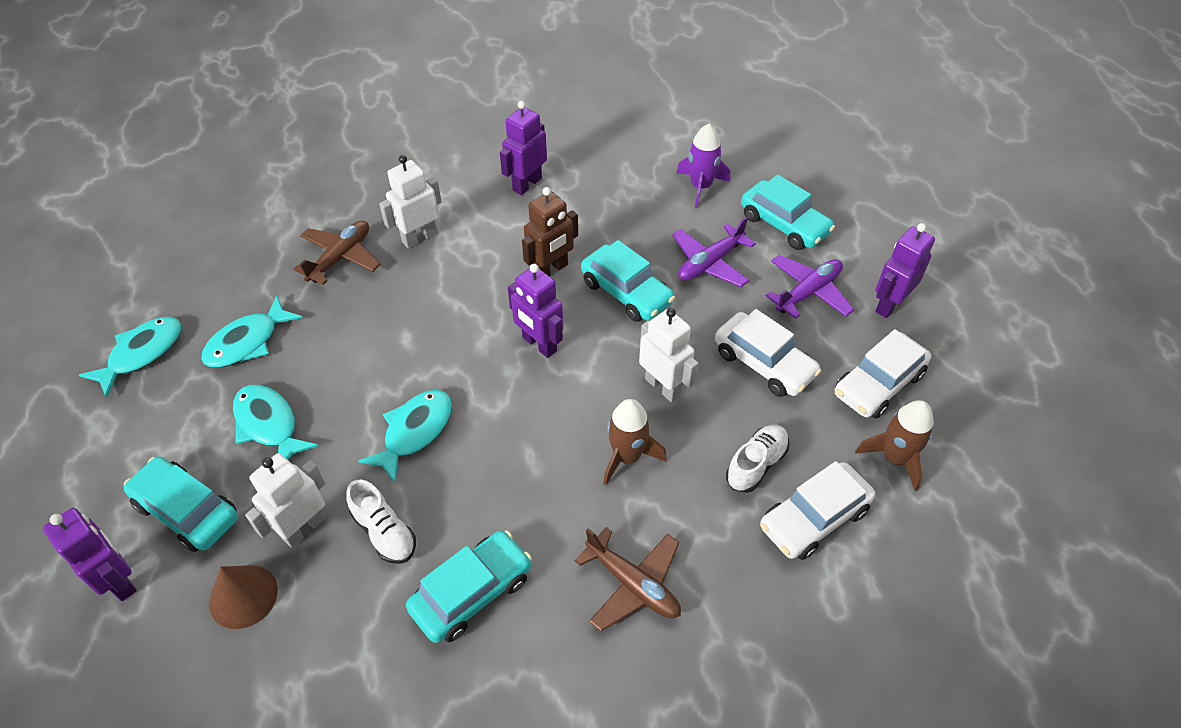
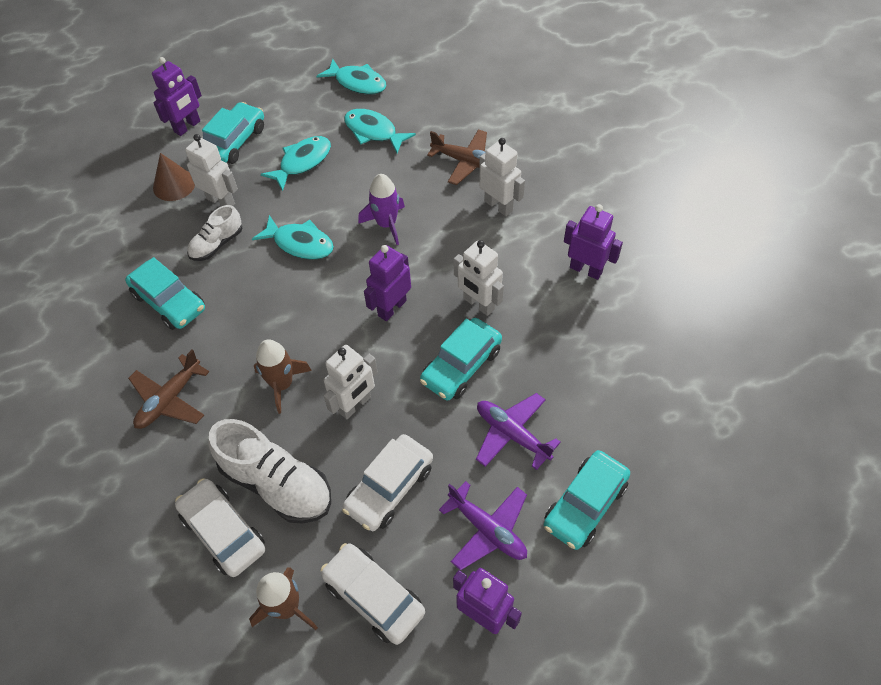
camera: 85 degrees right, 5 degrees up
brown robot [522,187,578,276] -> white robot [454,240,504,316]
purple rocket [676,124,730,208] -> purple rocket moved to [358,174,405,245]
white shoe [726,425,789,493] -> white shoe [208,419,331,524], size x1.73

